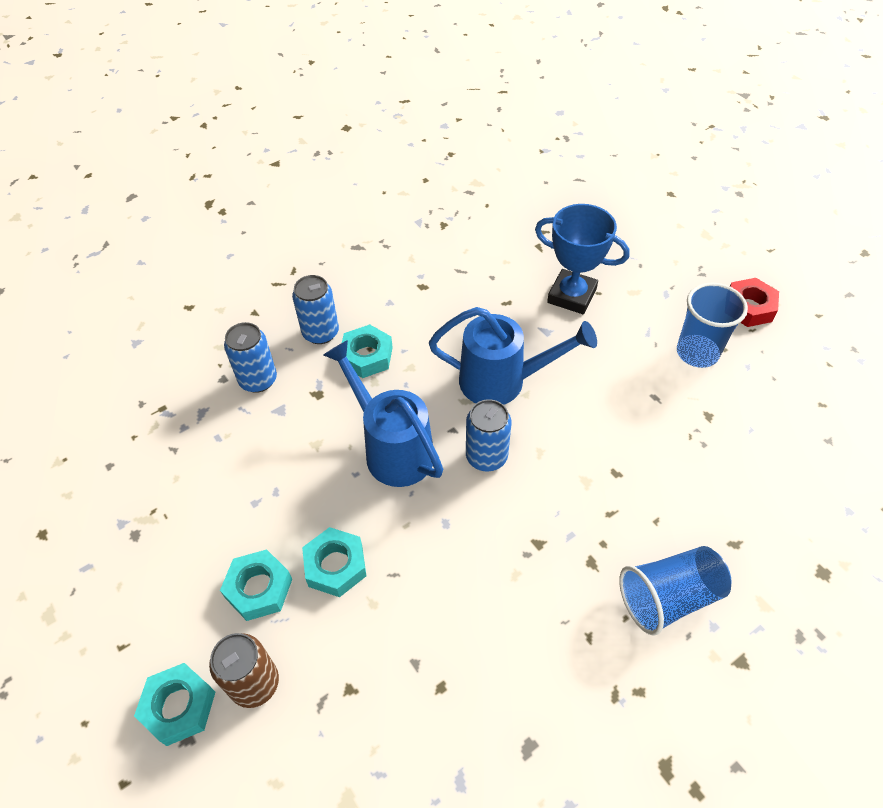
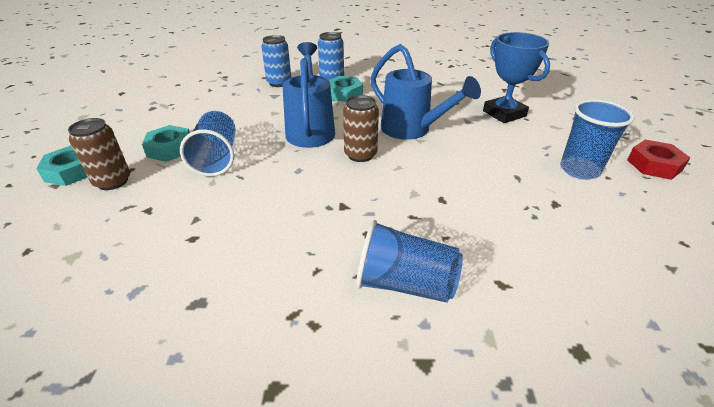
camera: 35 degrees right, 15 degrees down
turquoise nut [302,527,367,597] -> blue cup [180,111,236,177]
blue can [466,399,512,471] -> brown can [343,95,379,162]

